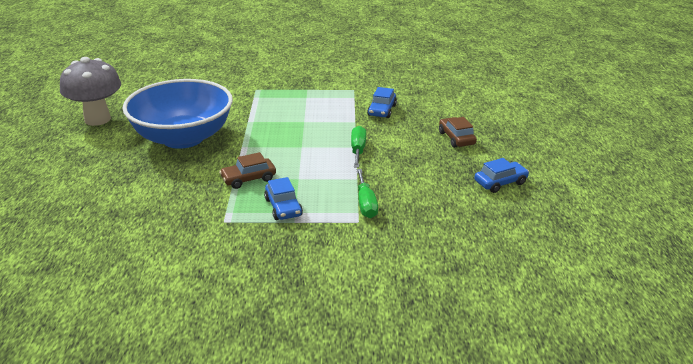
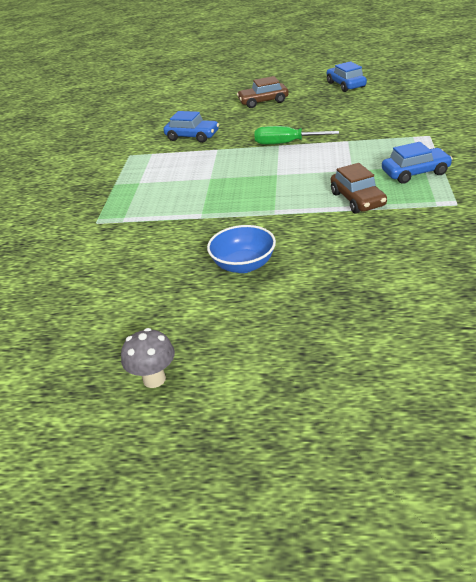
camera: 80 degrees left, 5 degrees up
grey mushroom [60,57,121,126] -> grey mushroom [121,328,175,388], size x0.45
blue bowl [122,79,233,149] -> blue bowl [207,225,276,273], size x0.41
green screwdriver [356,169,378,218] -> none

